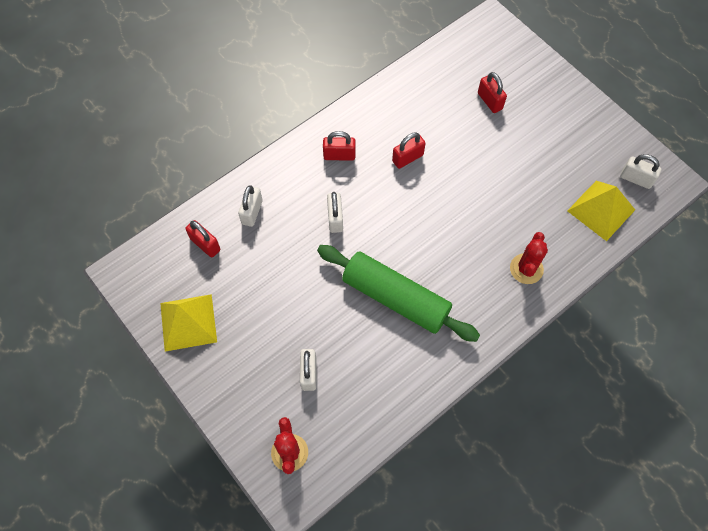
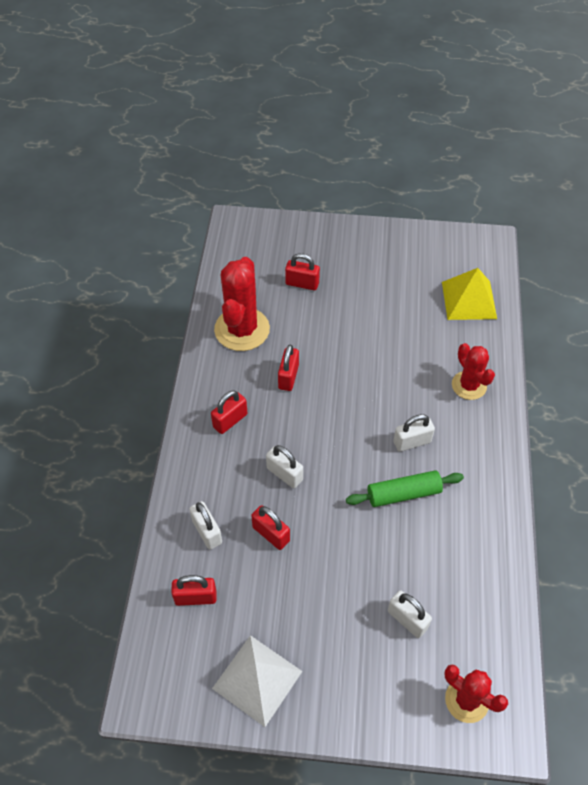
camera: 45 degrees left, 10 degrees down
yellow pyramid [160,294,217,352] -> white pyramid [212,635,303,727]
green rolling pin [317,245,480,342] -> green rolling pin [346,470,464,507], size x0.60
white padlock [620,154,661,189] -> white padlock moved to [393,414,435,452]
none -> red cactus [214,257,270,351]
none -> red padlock [251,505,290,550]

